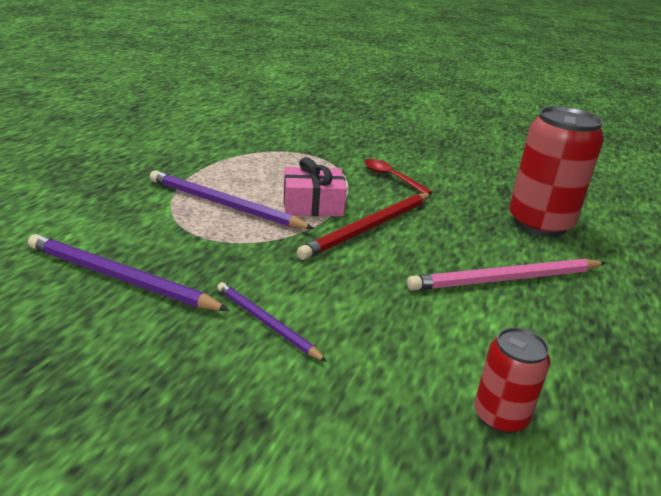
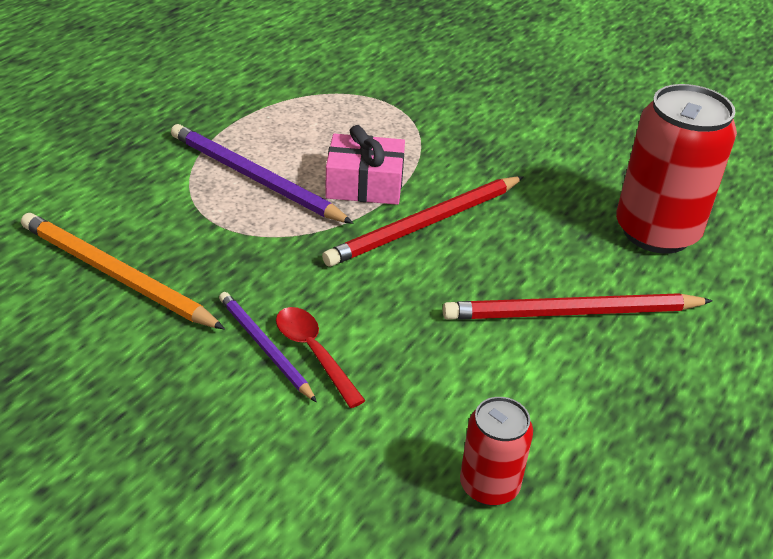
camera: 10 degrees right, 10 degrees up
purple pencil [28,234,229,311] -> orange pencil [21,213,225,330]
red spoon [365,159,432,193] -> red spoon moved to [276,307,366,408]
pink pencil [407,259,605,291] -> red pencil [443,293,713,320]

